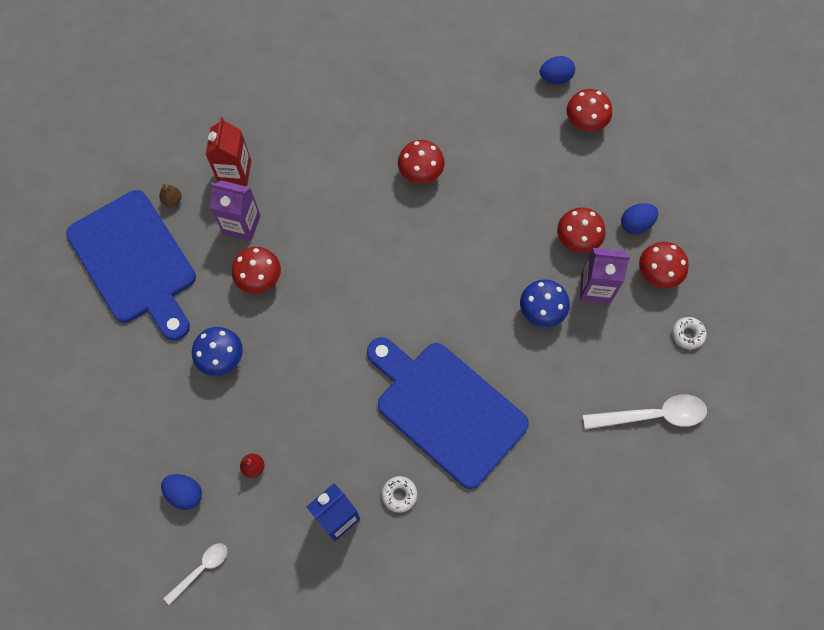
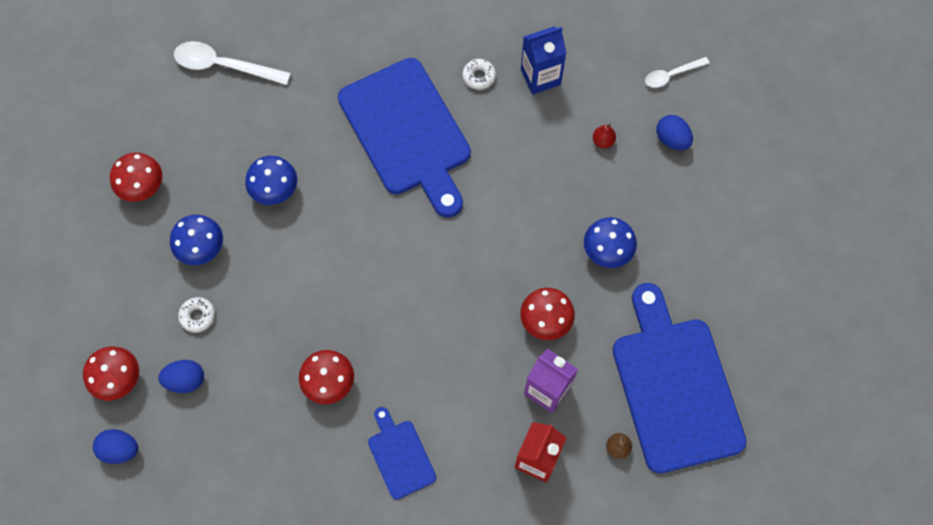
camera: 160 degrees left, 0 degrees up
red mushroom [557,207,606,253] -> blue mushroom [170,215,223,265]
purple carton [580,248,630,304] -> none
blue egg [621,203,658,234] -> blue egg moved to [158,360,204,393]
white donut [672,317,707,349] -> white donut moved to [178,297,215,333]
none -> blue cutting board [368,407,436,500]

